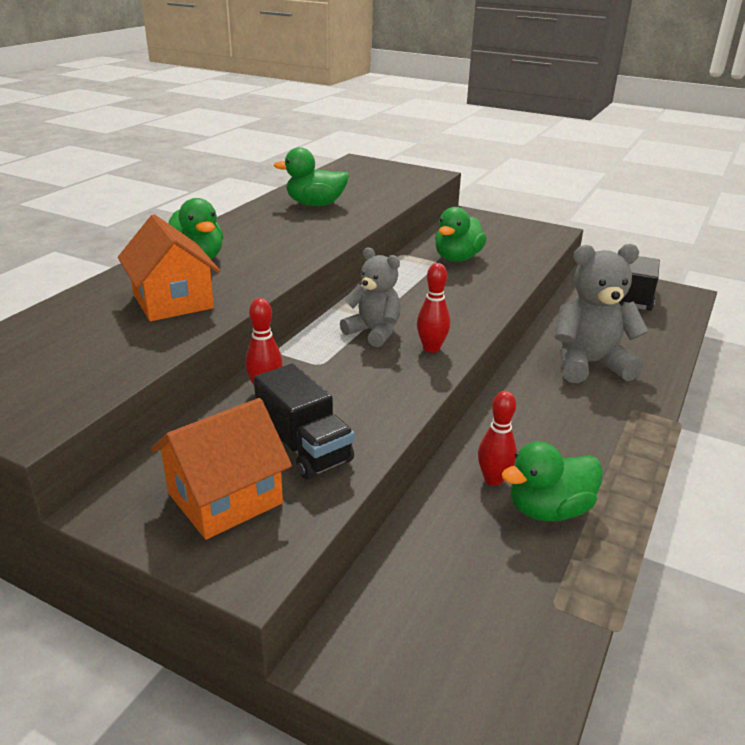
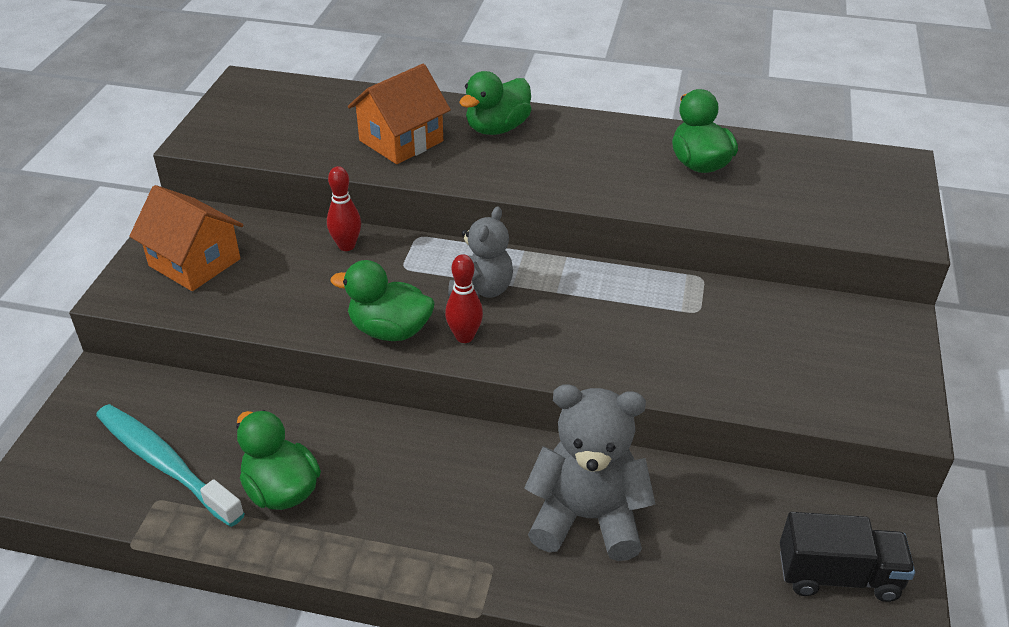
camera: 75 degrees right, 10 degrees up
black truck [254,363,354,479] -> none
green duck [435,207,487,262] -> green duck moved to [330,260,435,341]
red bowling pin [478,391,517,486] -> none
grey teddy bear [554,244,649,383] -> grey teddy bear turned 60 degrees counterclockwise [524,384,655,561]
none -> turquoise toothbrush [96,404,245,527]

